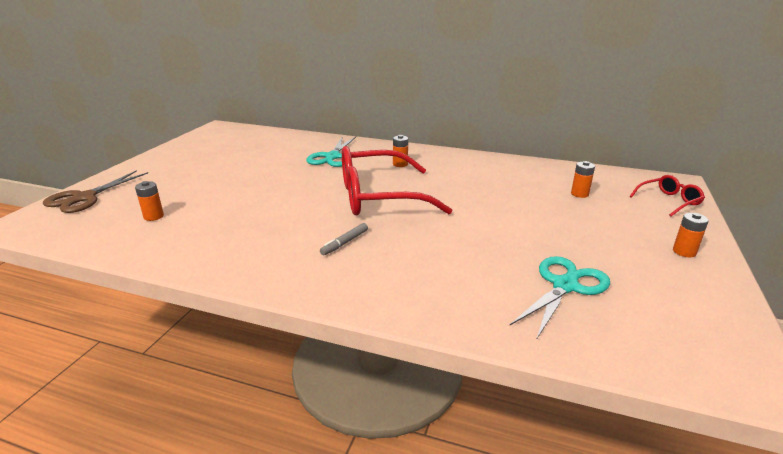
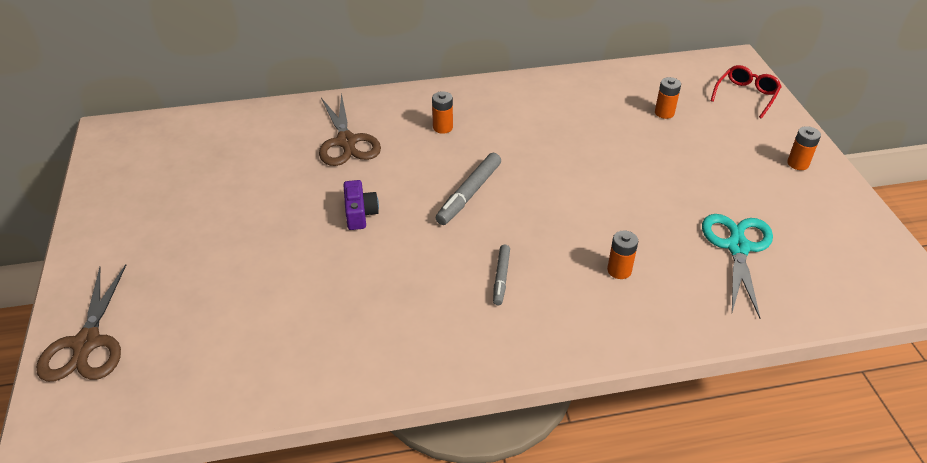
camera: 30 degrees left, 15 degrees up
orange battery [135,181,164,221] -> orange battery moved to [607,230,638,279]
turquoise scissors [306,137,356,167] -> brown scissors [319,93,381,166]
red glasses [342,146,452,215] -> grey marker [436,153,501,225]
none -> purple camera [343,180,379,230]

